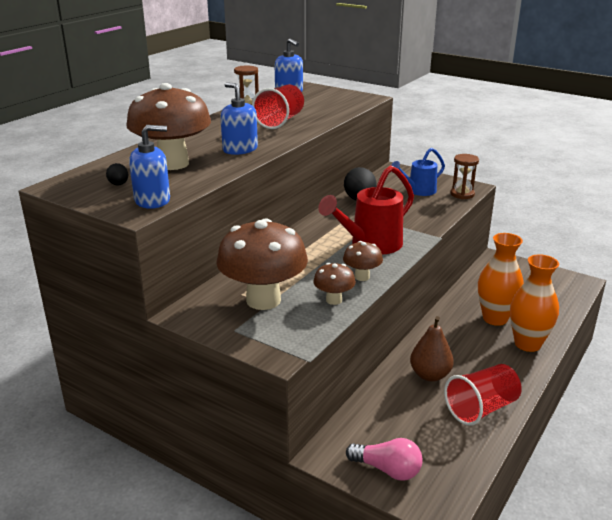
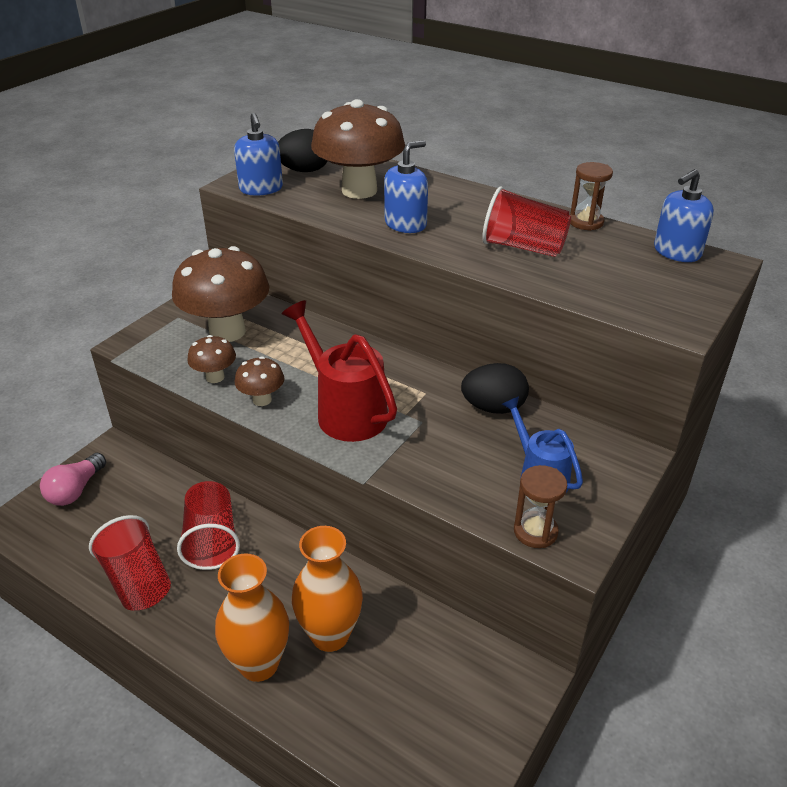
camera: 90 degrees right, 10 degrees up
black egg [106,163,128,185] -> black egg [278,129,328,172], size x1.93
brown pear [410,316,454,381] -> red cup [177,481,240,570]

